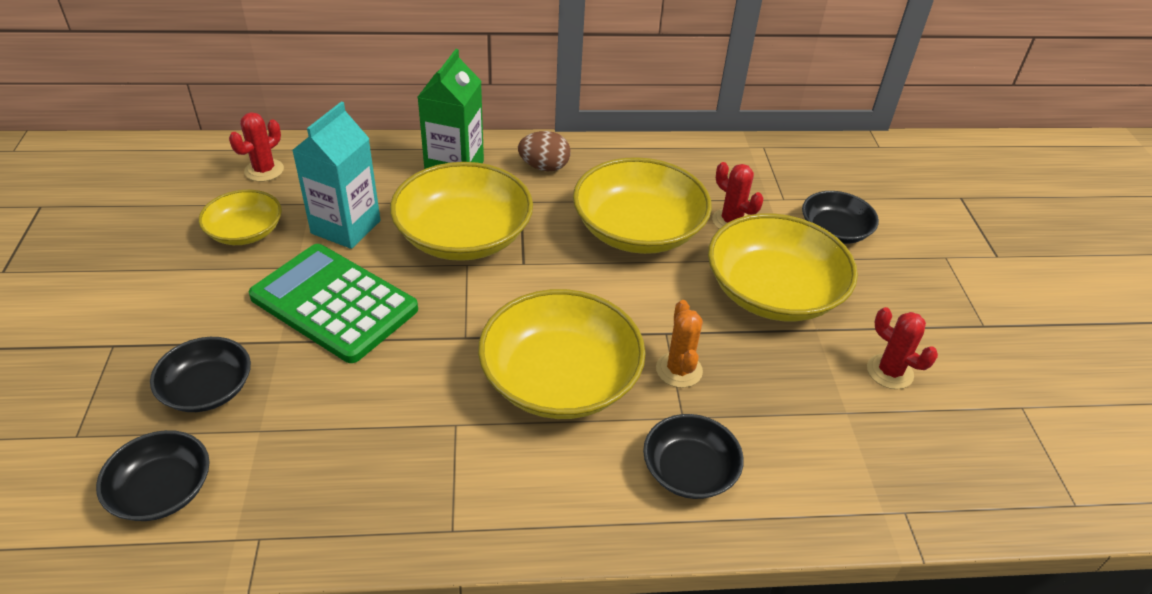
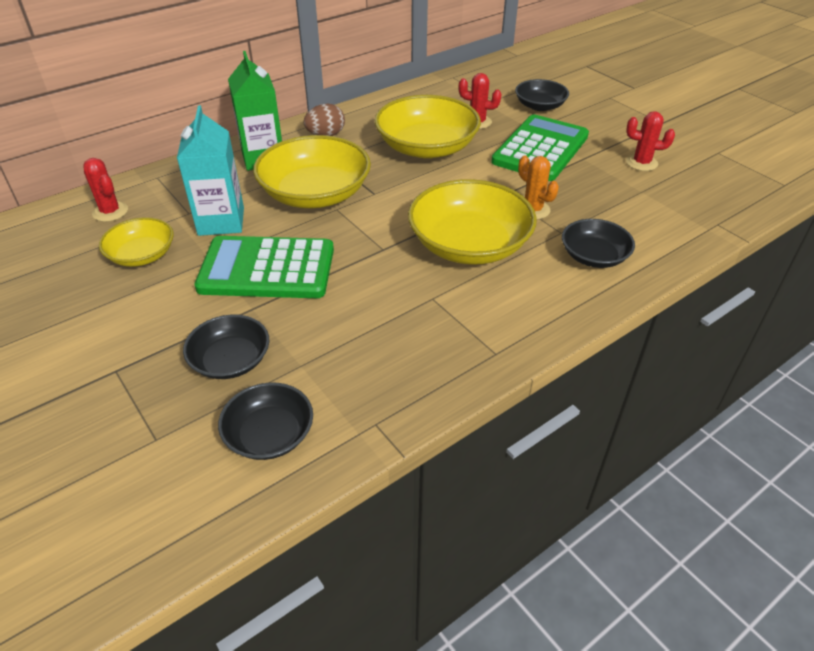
camera: 30 degrees left, 0 degrees up
red cactus [229,112,284,182] -> red cactus turned 45 degrees counterclockwise [83,158,128,222]
yellow bowl [708,213,858,321] -> green calculator [491,114,589,181]

